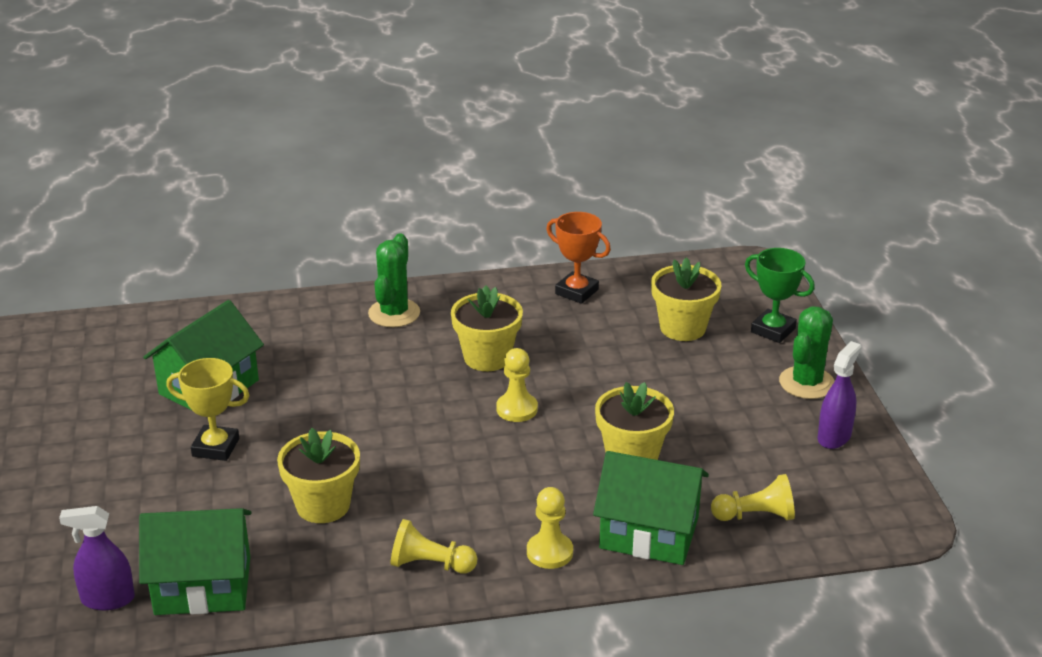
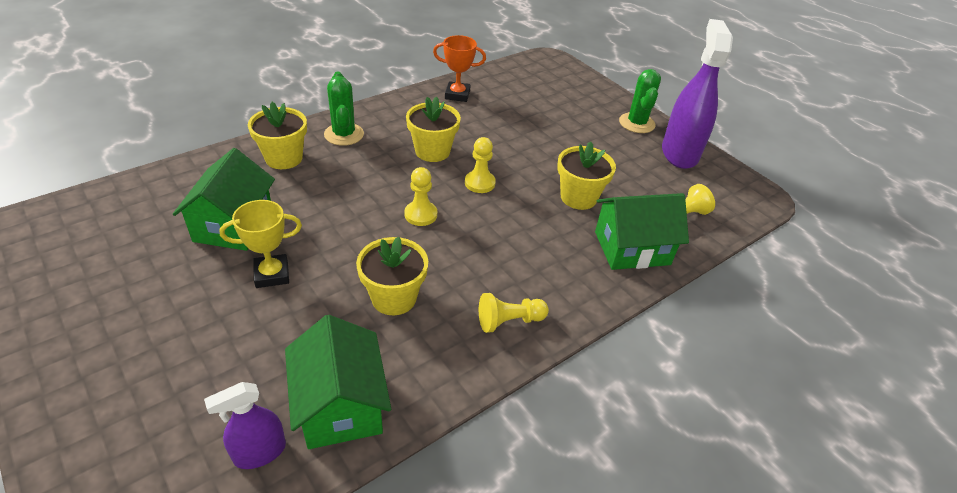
camera: 30 degrees left, 10 degrees up
green house [139,508,252,615] -> green house turned 75 degrees counterclockwise [285,315,391,449]
yellow pawn [527,487,573,569] -> yellow pawn moved to [404,167,437,226]
yellow flower pot [651,257,721,341] -> yellow flower pot moved to [248,102,307,169]
green trophy [745,248,815,343] -> none
purple spray bottle [818,341,861,449] -> purple spray bottle [662,19,733,169], size x1.88

